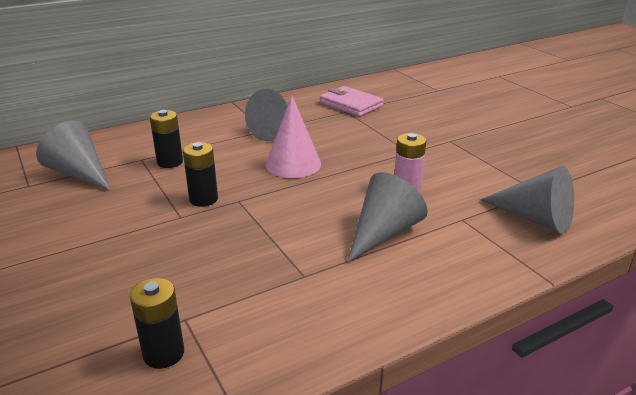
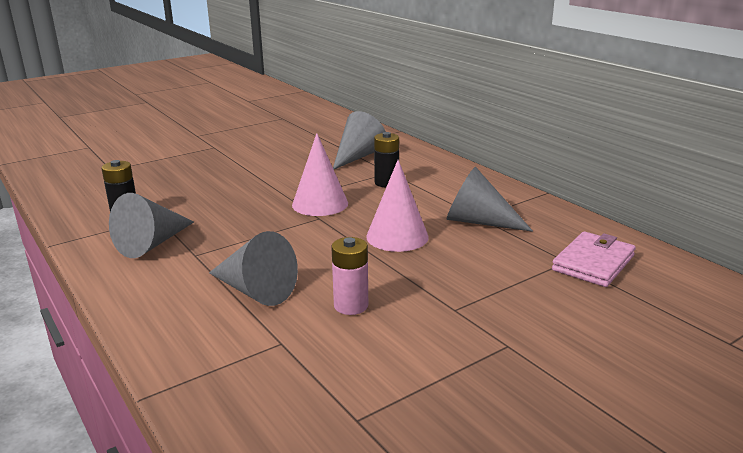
camera: 85 degrees right, 5 degrees down
black battery [183,142,218,207] -> pink cone [292,133,348,216]
grey cone [480,166,574,234] -> grey cone moved to [109,193,194,258]

